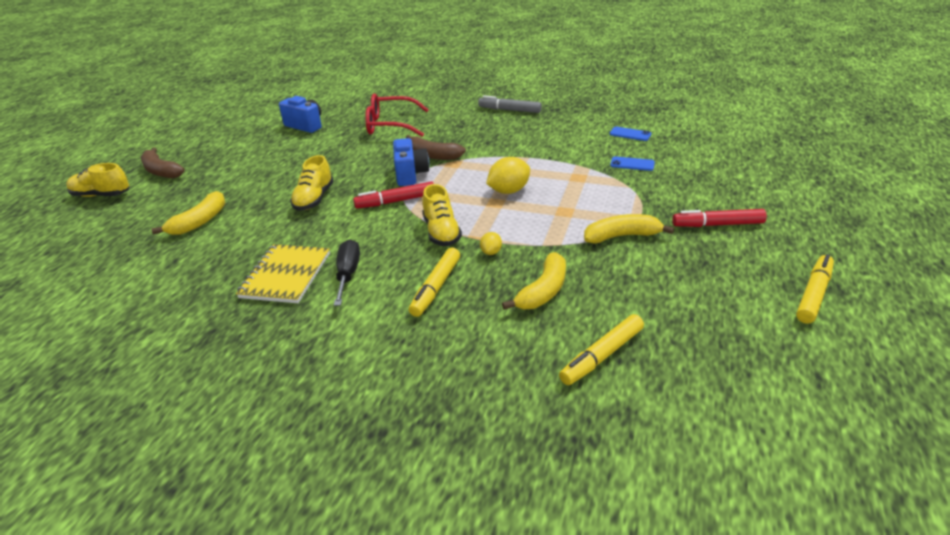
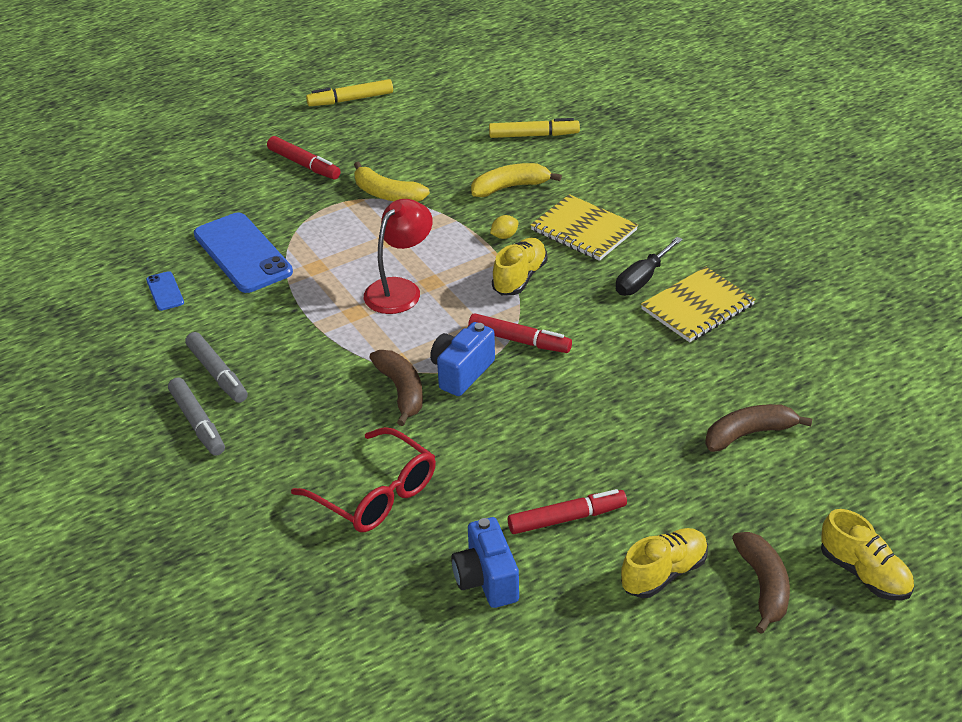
camera: 140 degrees left, 5 degrees up
yellow banana [152,191,225,235] -> brown banana [705,404,813,452]
yellow shoe [290,155,333,211] -> yellow shoe moved to [621,528,708,598]
yellow marker [409,248,460,317] -> yellow notebook [530,194,638,261]
yellow lemon [486,157,530,194] -> red lamp [364,199,433,314]
blue phone [610,156,655,171] -> blue phone [194,213,293,293], size x2.21
none -> grey marker [185,332,248,403]
none -> red marker [508,489,627,534]

